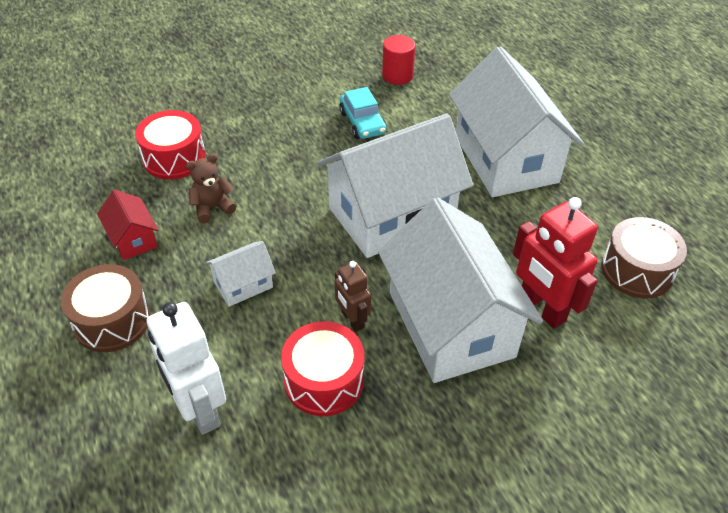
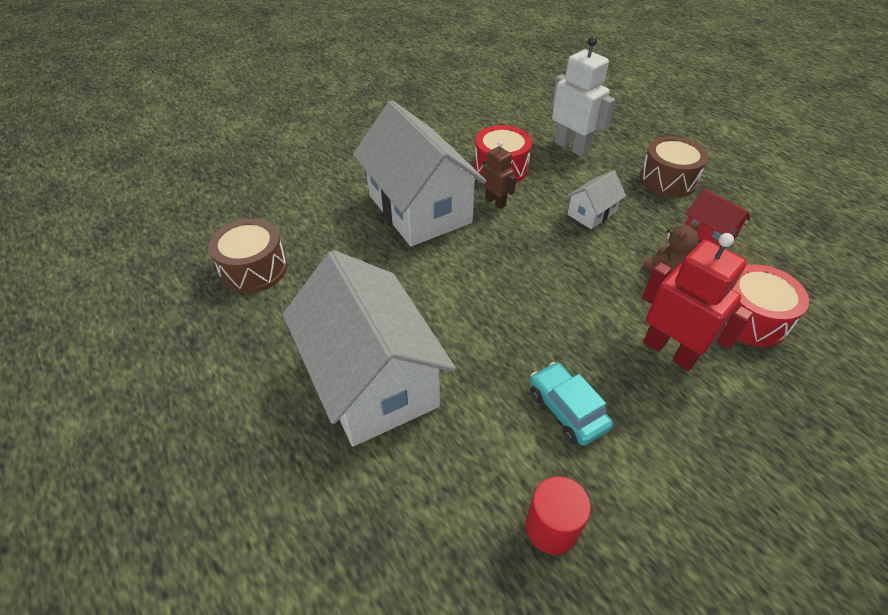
camera: 170 degrees right, 0 degrees up
white house [317,114,473,258] -> none
red robot [513,197,598,328] -> red robot moved to [642,233,753,371]

